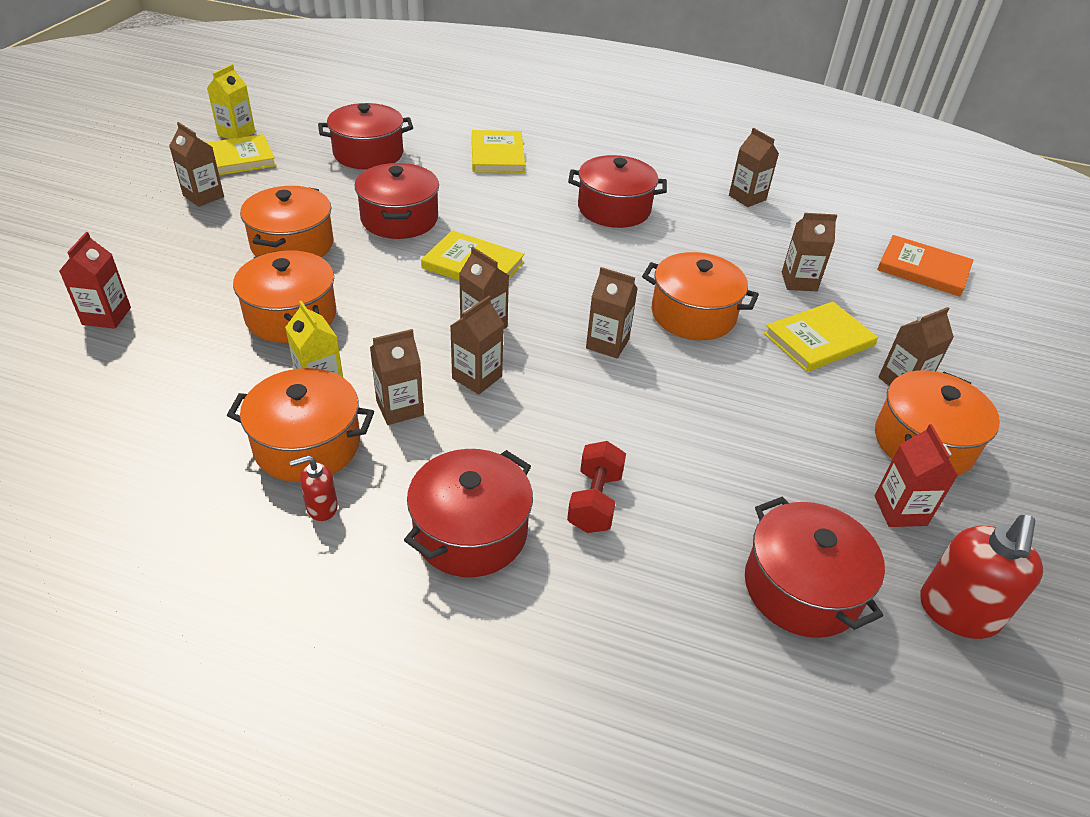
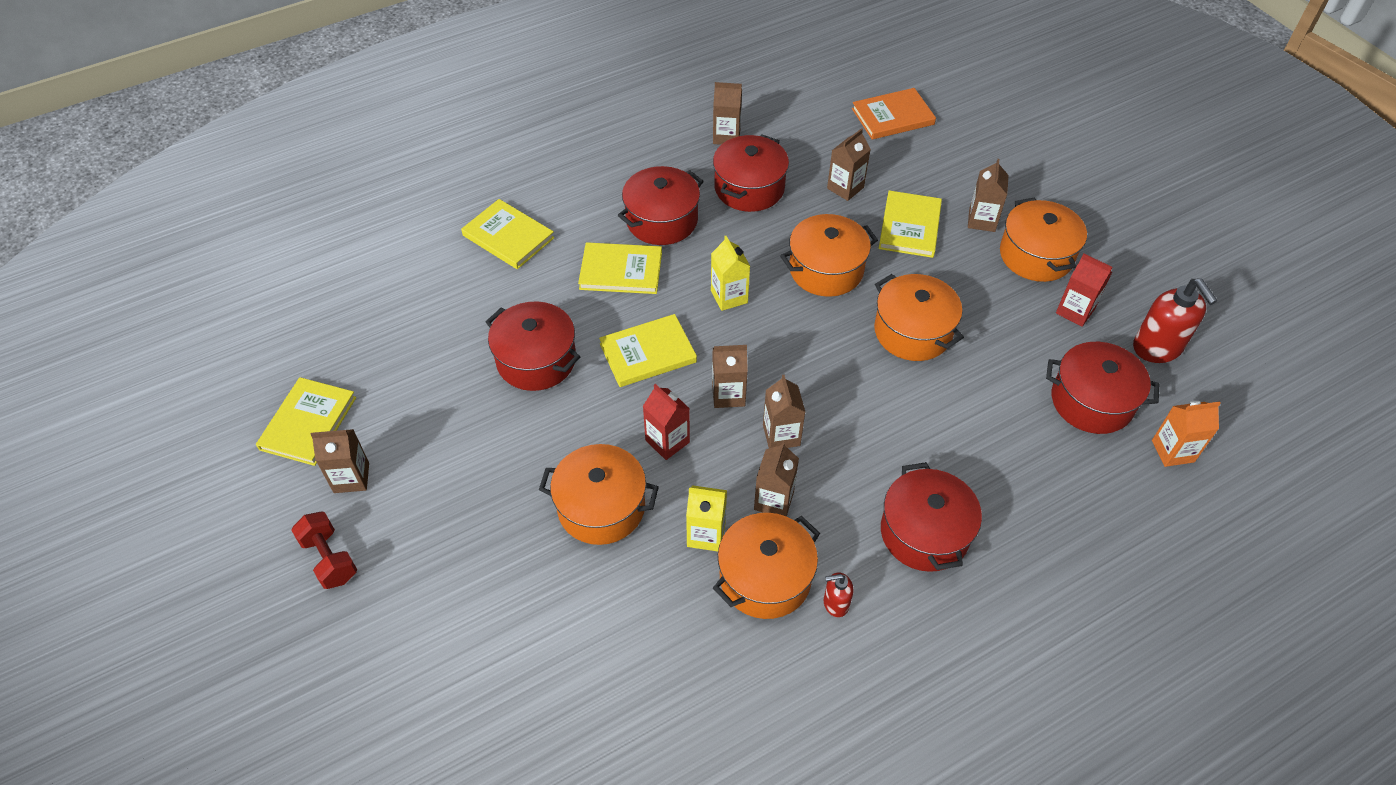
camera: 45 degrees left, 10 degrees up
red carton [59,232,131,329] -> red carton moved to [643,384,690,460]
yellow carton [207,64,255,139] -> yellow carton moved to [711,236,750,311]
orange pot [240,186,334,258] -> orange pot moved to [874,274,964,361]
red soap dispenser [289,455,338,521] -> red soap dispenser turned 60 degrees clockwise [824,573,853,617]
red pot [318,103,413,170] -> red pot moved to [713,134,789,212]
red dumbbell [567,441,626,533] -> red dumbbell moved to [291,512,357,589]
brown carton [586,267,638,358] -> none
none -> yellow book [578,242,662,294]
none -> orange carton [1152,401,1221,467]

